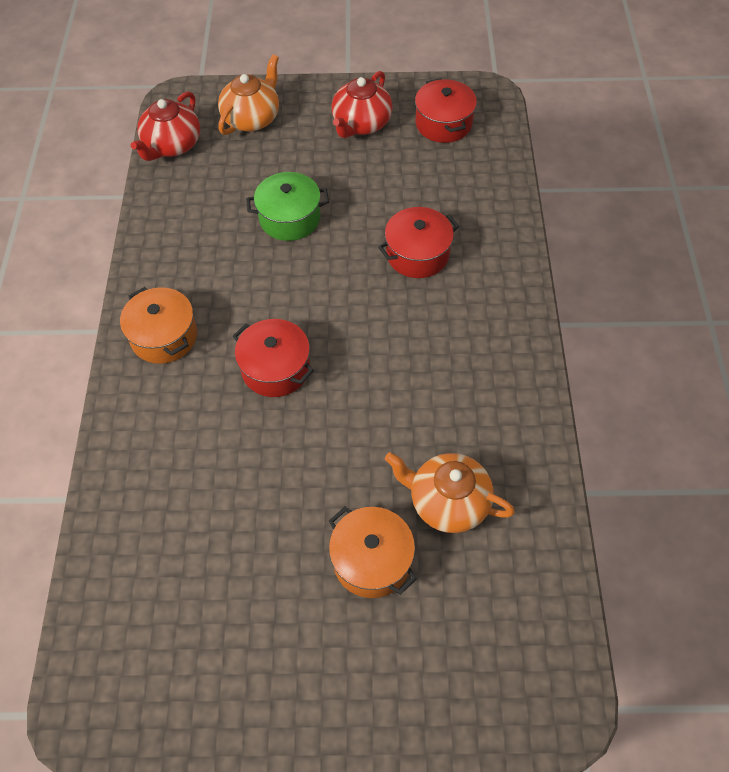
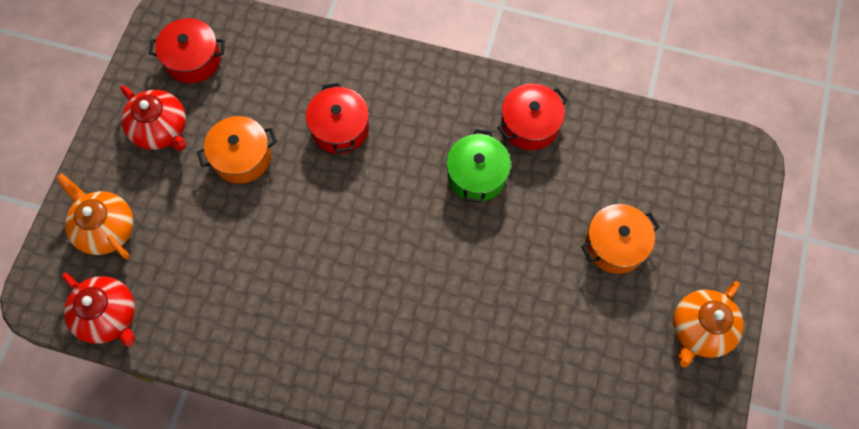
camera: 75 degrees left, 10 degrees up
orange pot [120,287,197,364] -> orange pot moved to [197,116,277,184]
red pot [233,319,314,397] -> red pot moved to [497,84,568,150]
green pot [246,172,329,241] -> green pot moved to [446,129,511,203]
orange teapot [385,452,515,533] -> orange teapot moved to [673,281,744,367]

